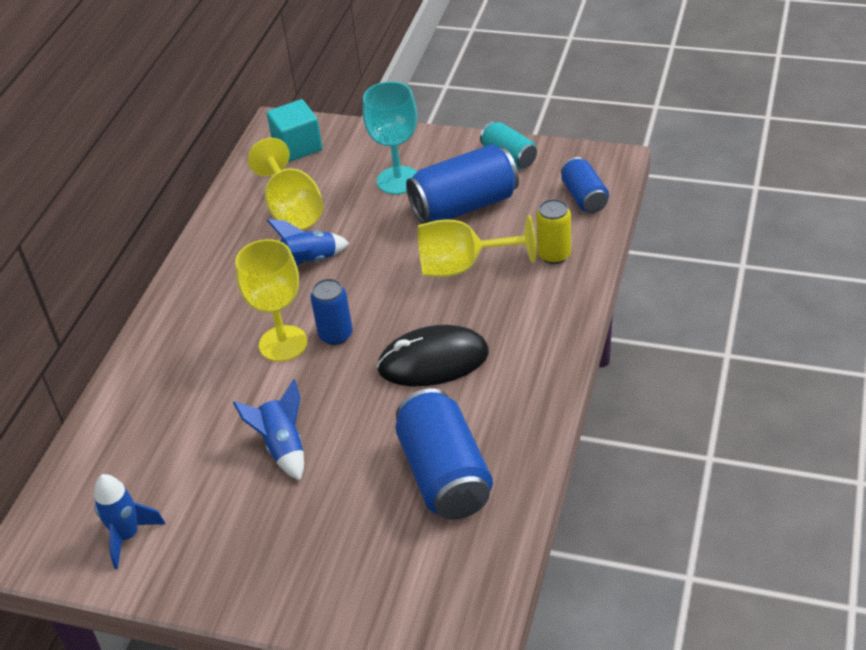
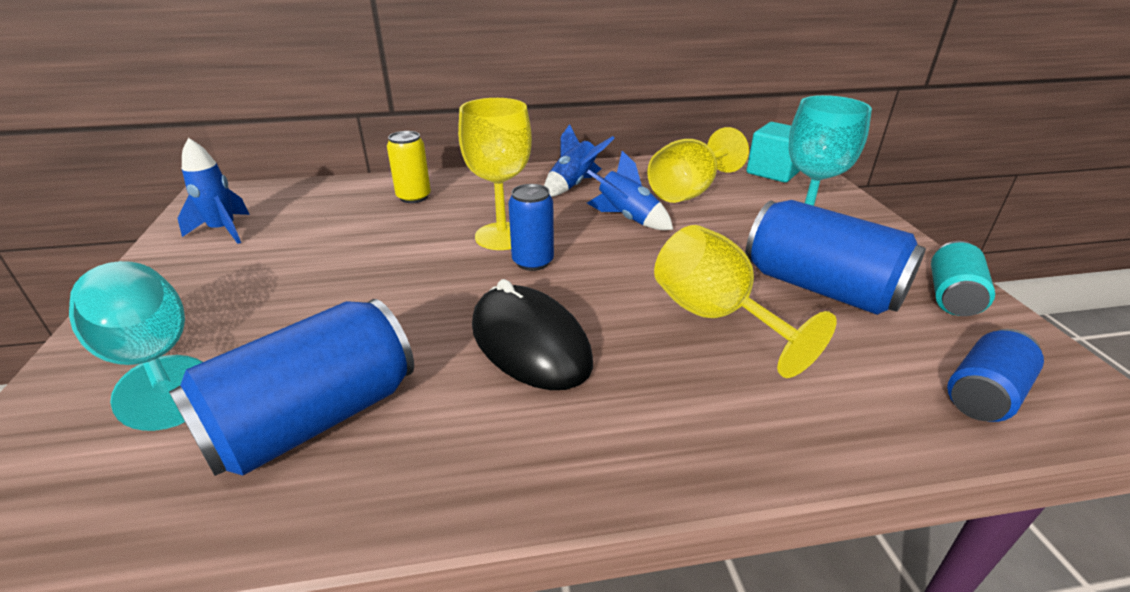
camera: 60 degrees right, 10 degrees down
blue rocket [233,379,304,481] -> blue rocket moved to [544,124,615,197]
yellow can [536,199,571,264] -> yellow can moved to [387,131,431,203]
none -> turquoise goblet [69,261,202,431]

